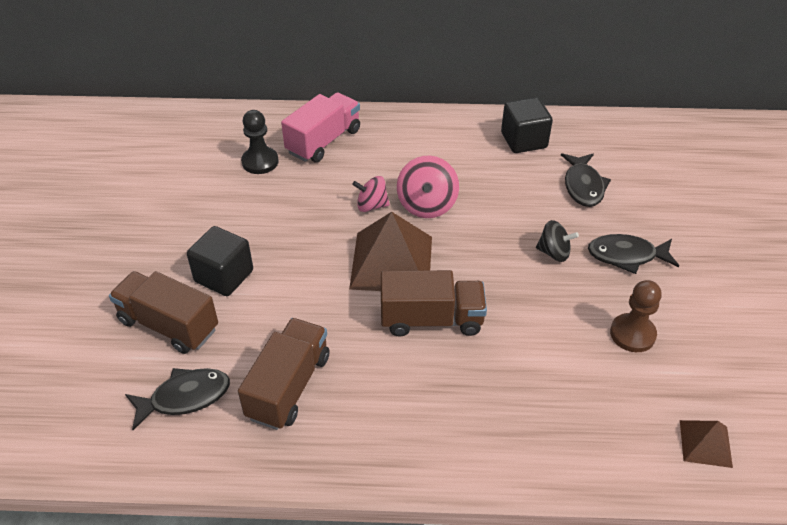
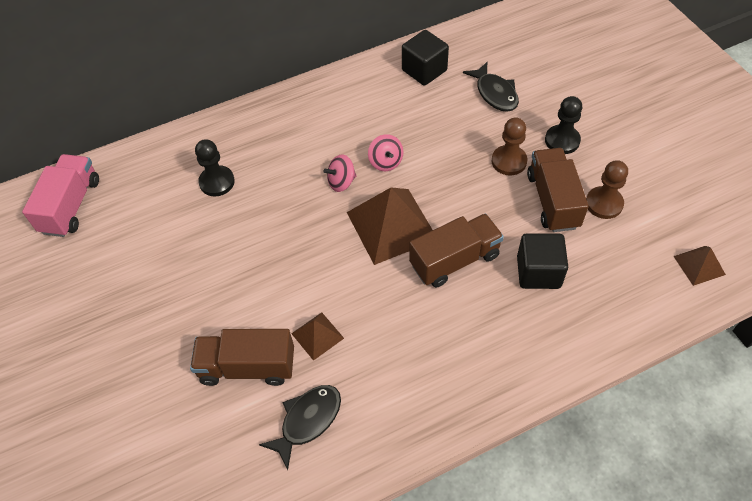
camera: 25 degrees left, 10 degrees up
black cube [187,226,253,296] -> black cube moved to [517,233,568,289]
brown truck [238,318,329,430] -> brown truck moved to [527,148,589,232]
pink truck [281,93,360,162] -> pink truck moved to [22,154,99,237]
pink spinning top [397,156,459,218] -> pink spinning top [368,134,404,171], size x0.66
black spinning top [536,220,579,262] -> brown pawn [492,118,527,176]
black fish [588,234,679,274] -> black pawn [545,96,582,154]
none -> brown pyramid [291,312,344,361]

